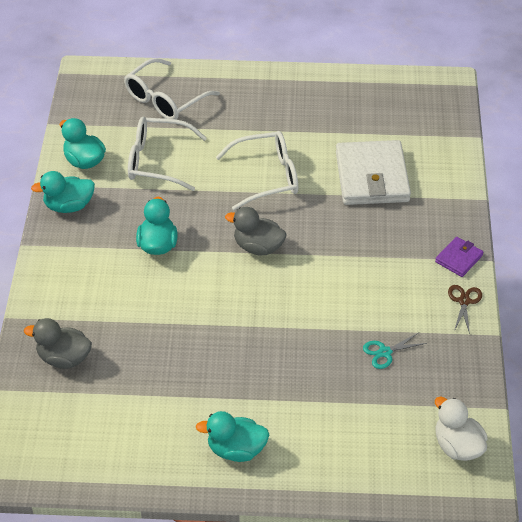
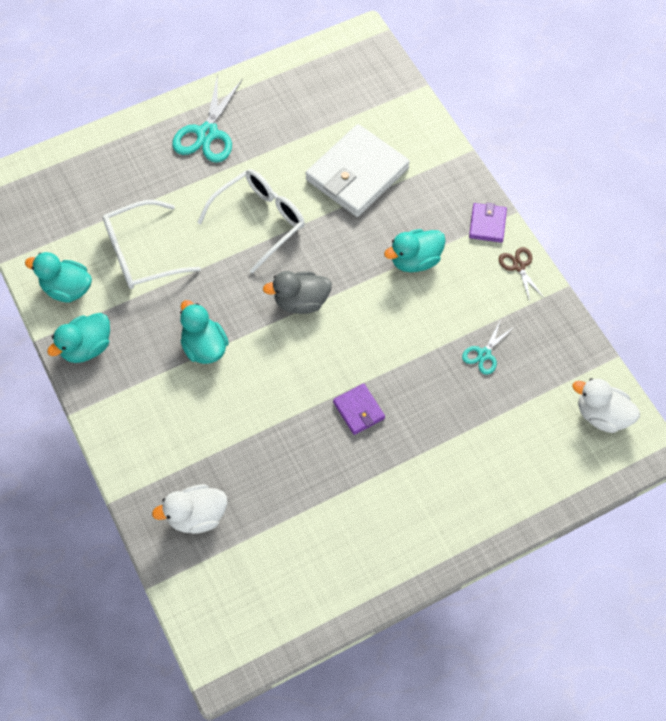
camera: 30 degrees left, 15 degrees up
grey duck [24,318,92,369] -> white duck [152,484,227,534]
white glasses [124,58,220,119] -> none
turquoise duck [196,411,269,462] -> turquoise duck moved to [384,229,446,272]
white wallet [336,140,411,205] -> white wallet turned 75 degrees clockwise [306,124,410,217]
none -> turquoise scissors [172,74,243,163]
none -> purple wallet [333,383,385,435]

